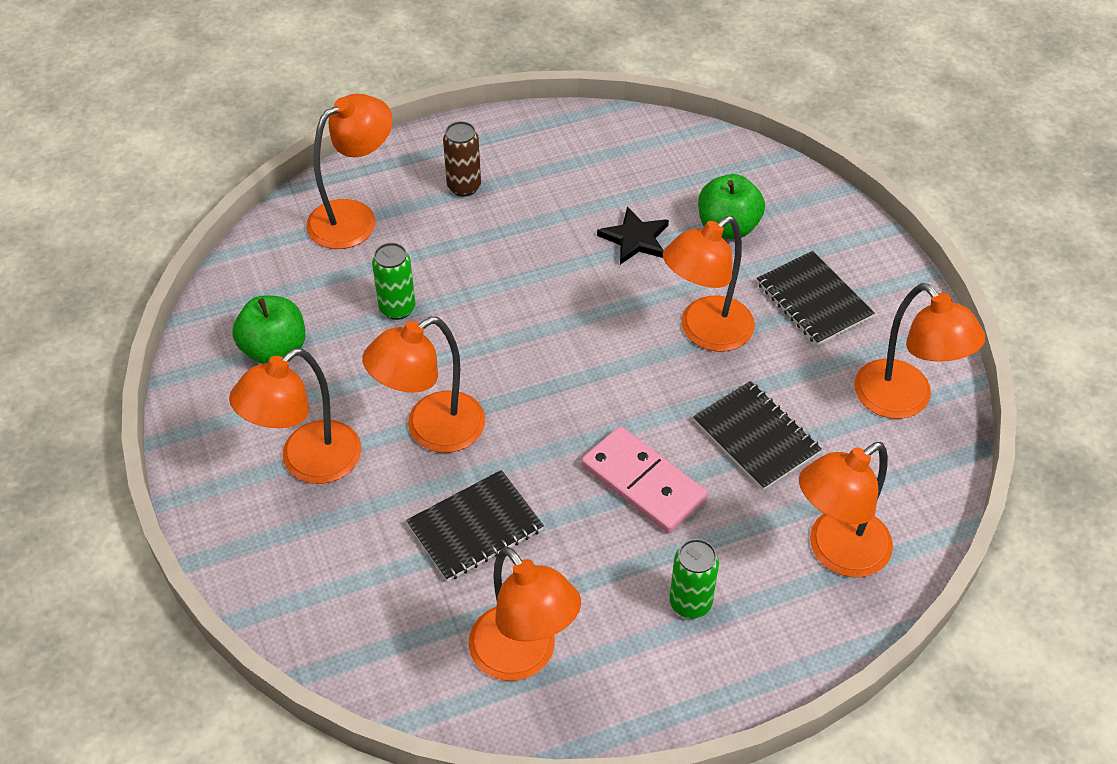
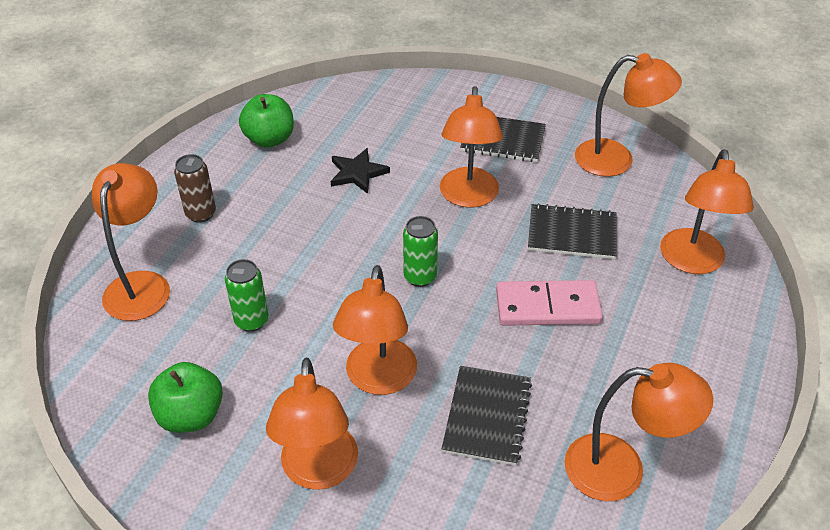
camera: 45 degrees left, 5 degrees down
green can [669,539,719,619] -> green can moved to [403,216,438,287]
green apple [698,174,765,240] -> green apple moved to [239,94,294,148]

